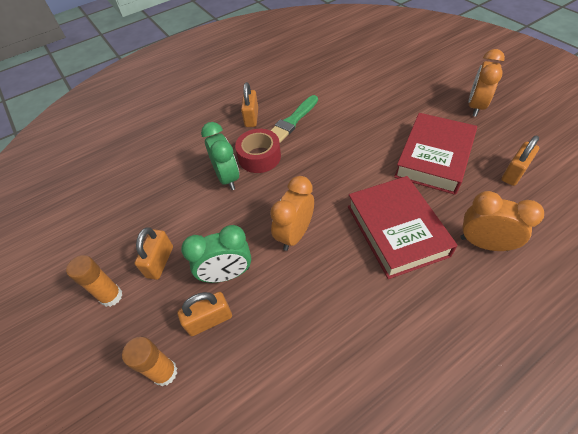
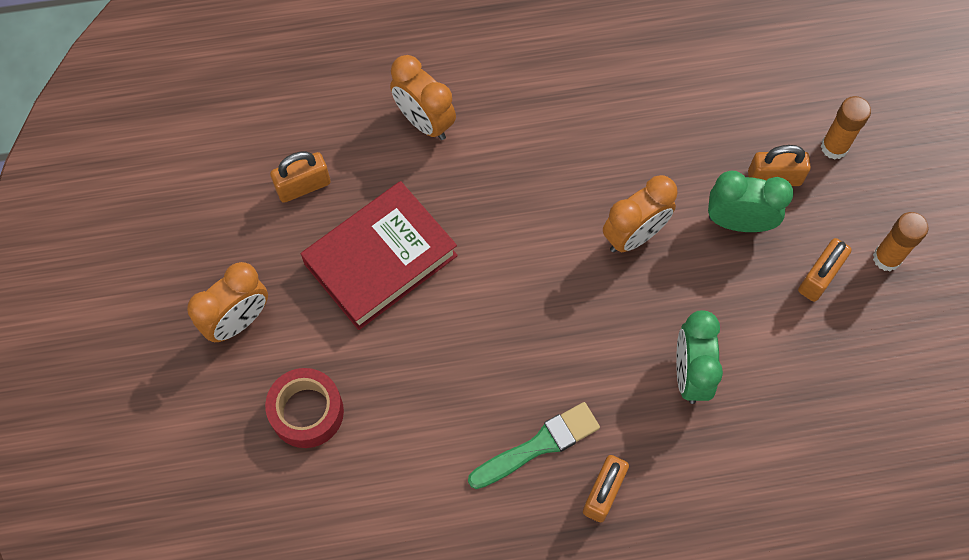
camera: 160 degrees left, 15 degrees up
red tape [235,129,281,173] -> red tape moved to [265,368,344,448]
red book [348,176,458,279] -> none

